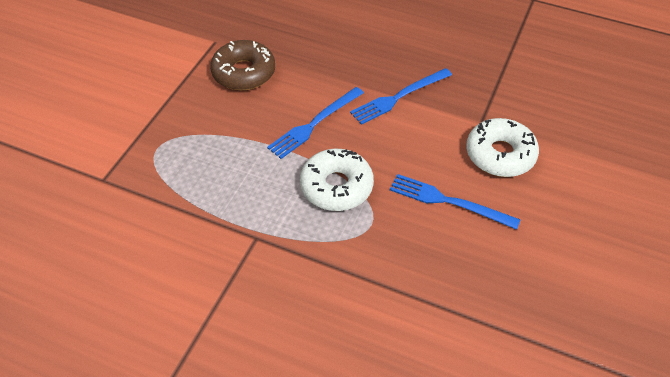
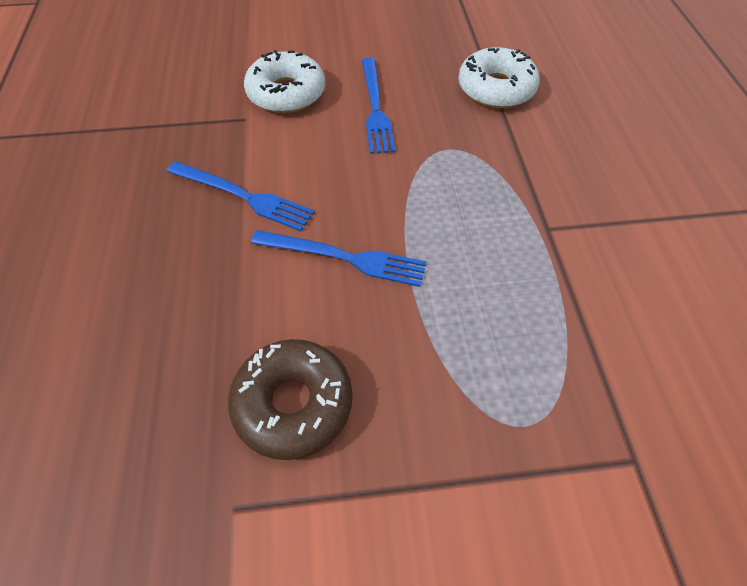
camera: 120 degrees left, 5 degrees up
white donut [300,149,374,211] -> white donut moved to [458,47,540,108]

